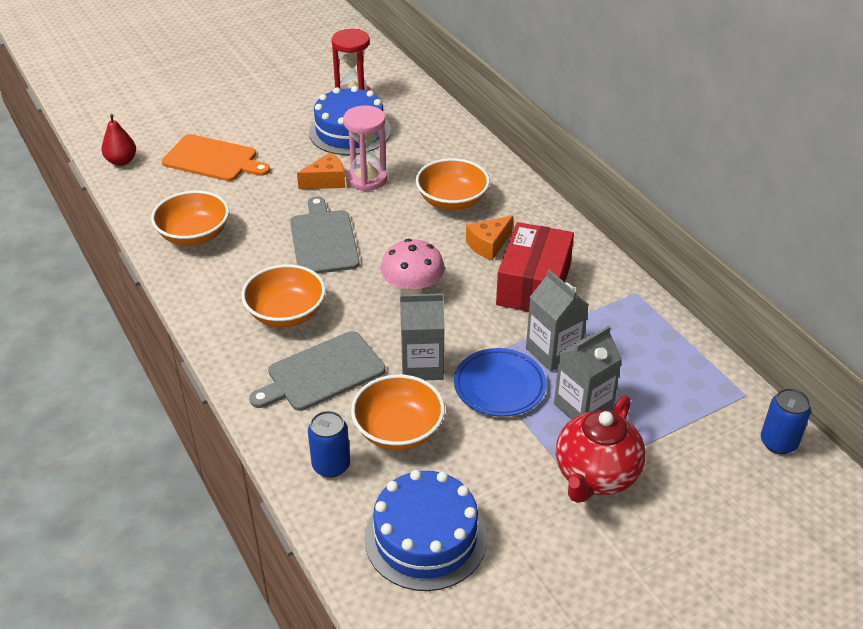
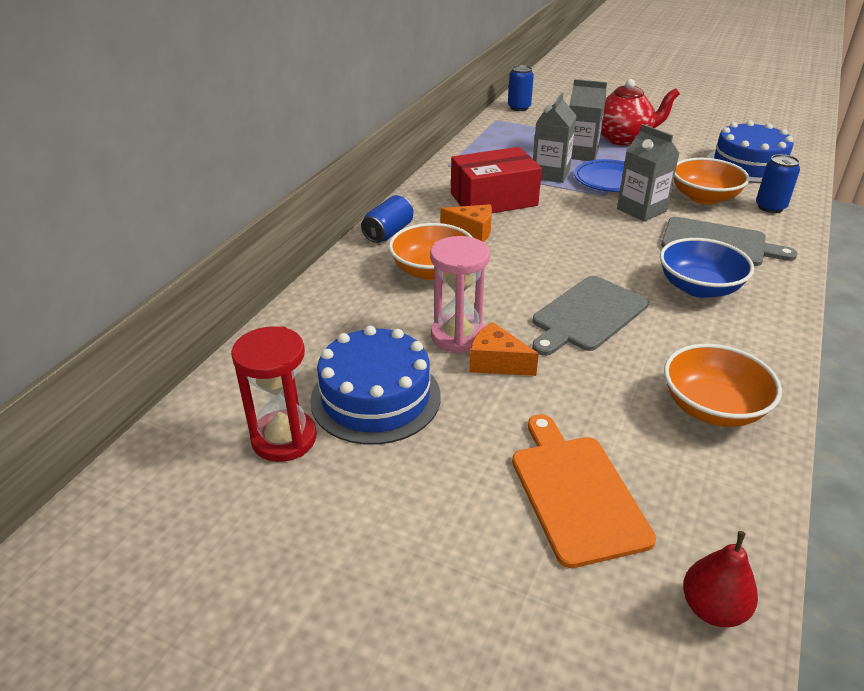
camera: 125 degrees left, 5 degrees down
orange bowl [241,264,326,327] -> blue bowl [660,238,754,298]
pink mushroom [381,239,445,295] -> none
none -> blue can [361,195,413,243]

